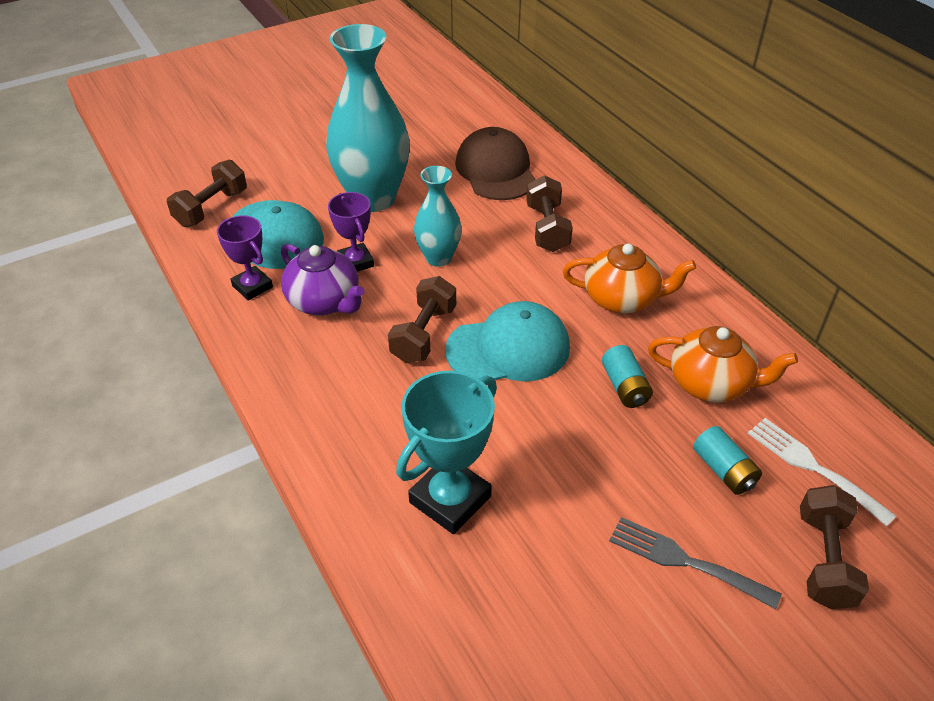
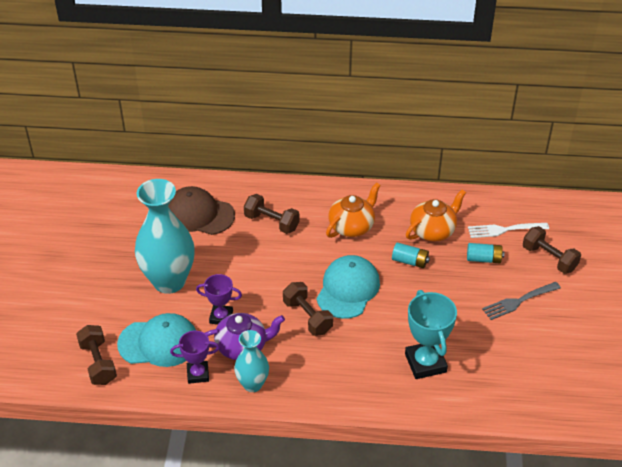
camera: 55 degrees left, 0 degrees up
turquoise vase [414,166,462,267] -> turquoise vase moved to [234,330,269,392]

